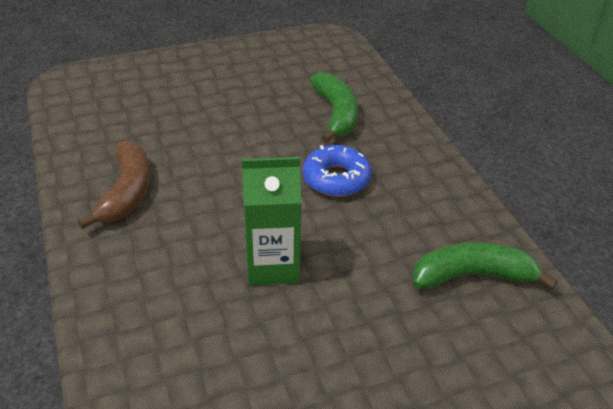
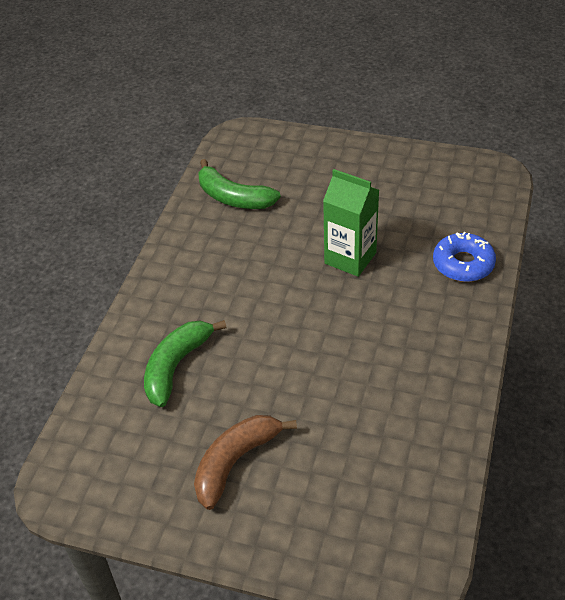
camera: 140 degrees left, 5 degrees up
brown banana [78,140,150,229] -> brown banana moved to [194,415,297,510]
blue donut [302,145,372,197] -> blue donut moved to [433,232,496,282]

